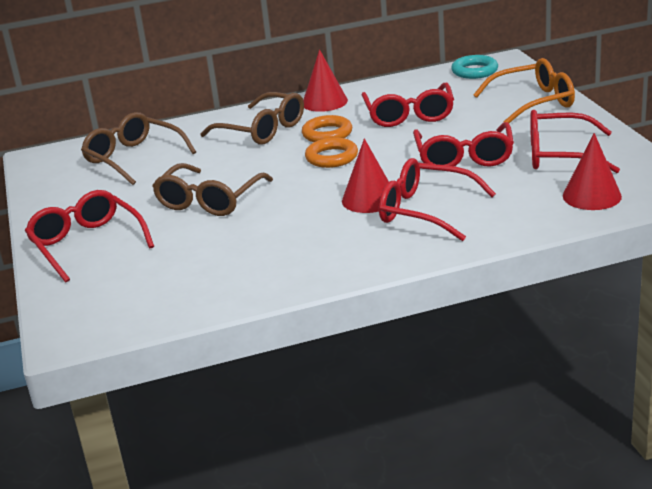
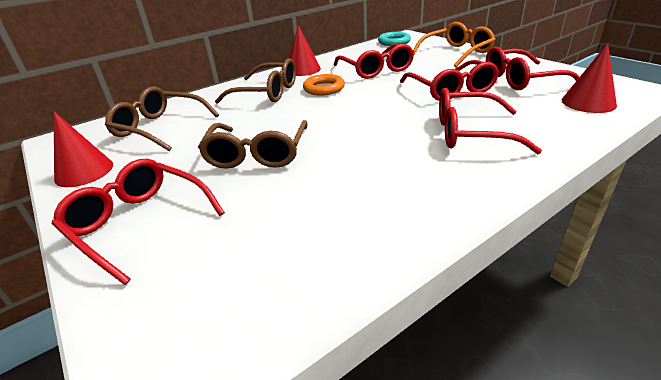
camera: 20 degrees left, 5 degrees up
orange ring [305,137,358,168] -> none
red cone [342,138,389,213] -> red cone moved to [54,111,113,187]

